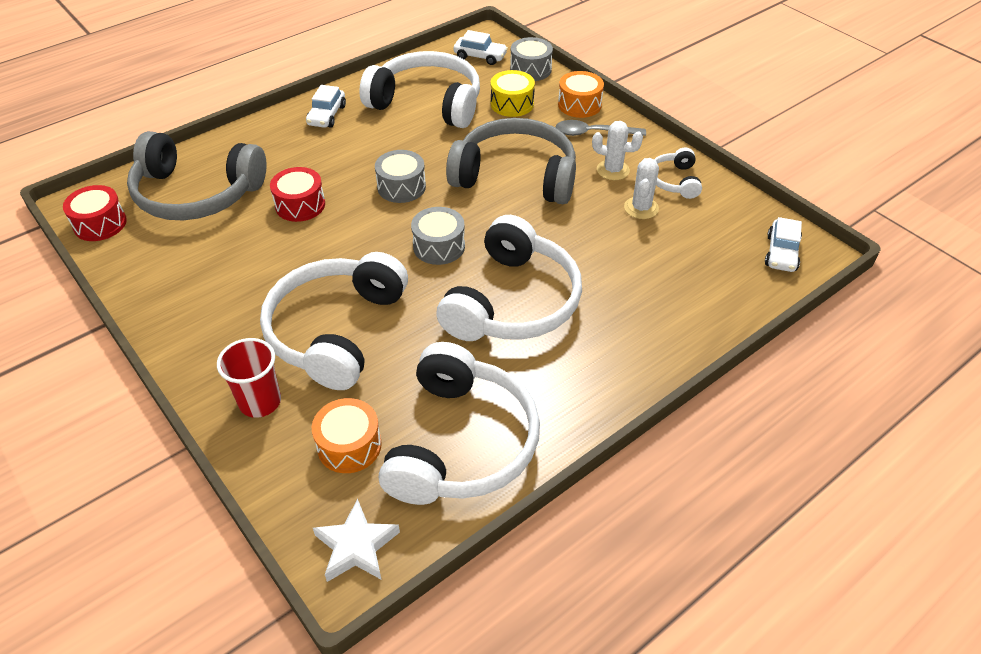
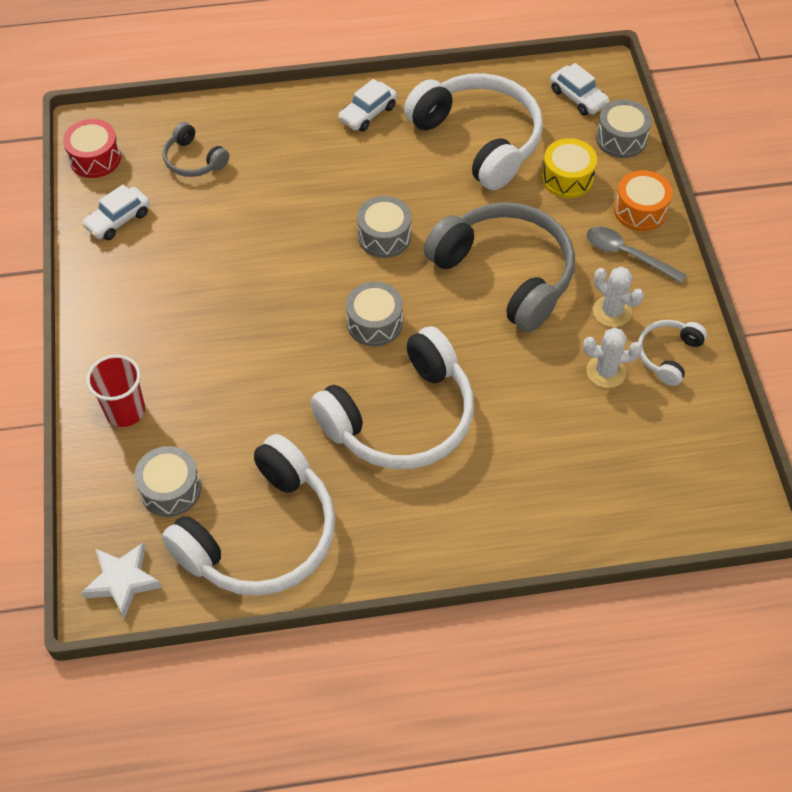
camera: 30 degrees right, 10 degrees up
grey headphones [127,131,267,220] -> grey headphones [163,122,229,177], size x0.47
white headphones [260,252,408,390] -> none
red drum [270,167,325,222] -> none
orange drum [312,398,382,473] -> grey drum [134,446,201,517]
white cactus [624,158,659,219] -> white cactus turned 45 degrees clockwise [583,328,642,388]
white car [765,217,802,272] -> white car moved to [82,184,150,240]

